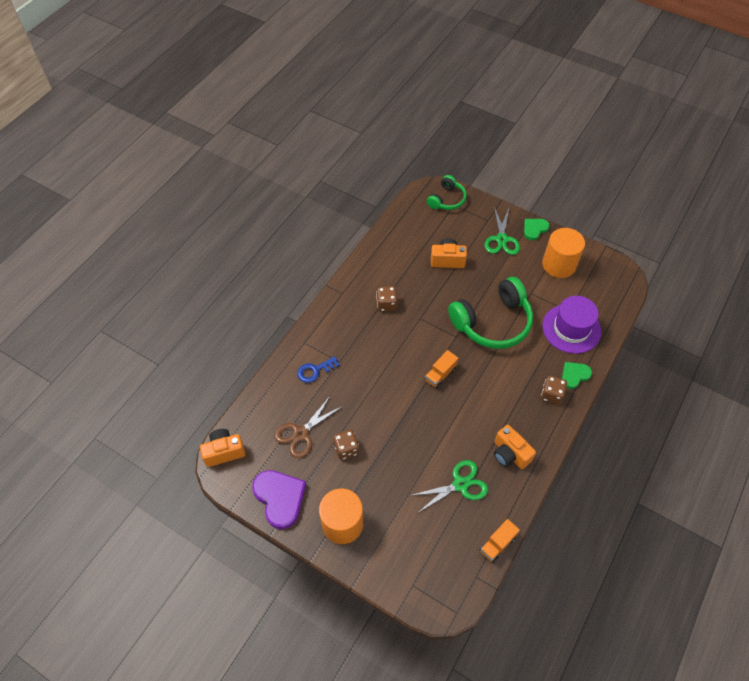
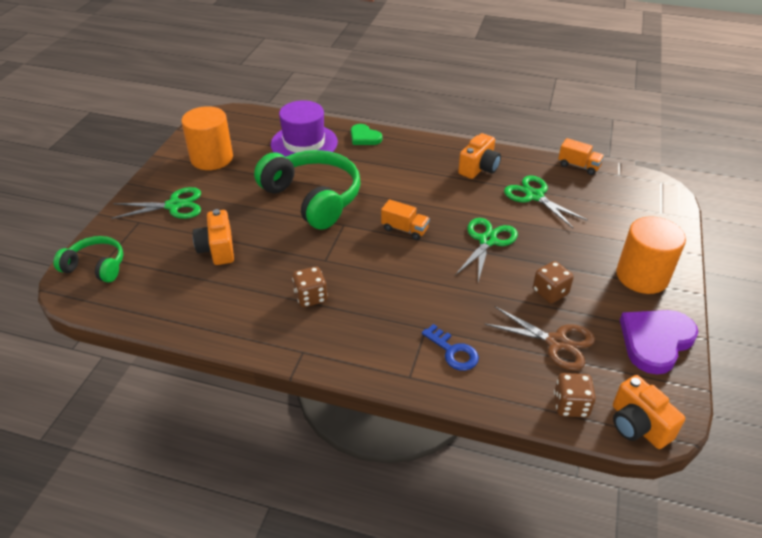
camera: 105 degrees left, 15 degrees down
green heart [524,219,550,240] -> none
brown dice [541,376,567,405] -> brown dice moved to [554,373,596,418]
none -> green scissors [455,218,518,282]

